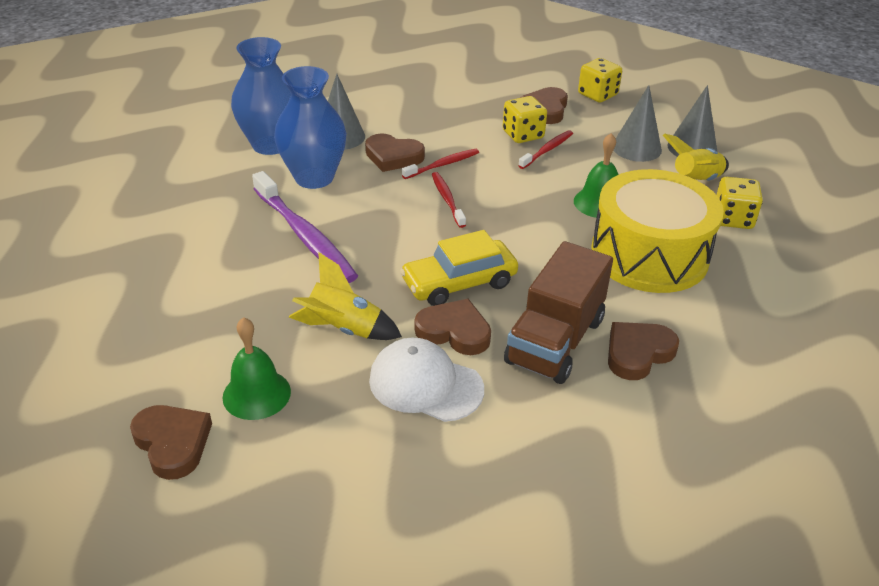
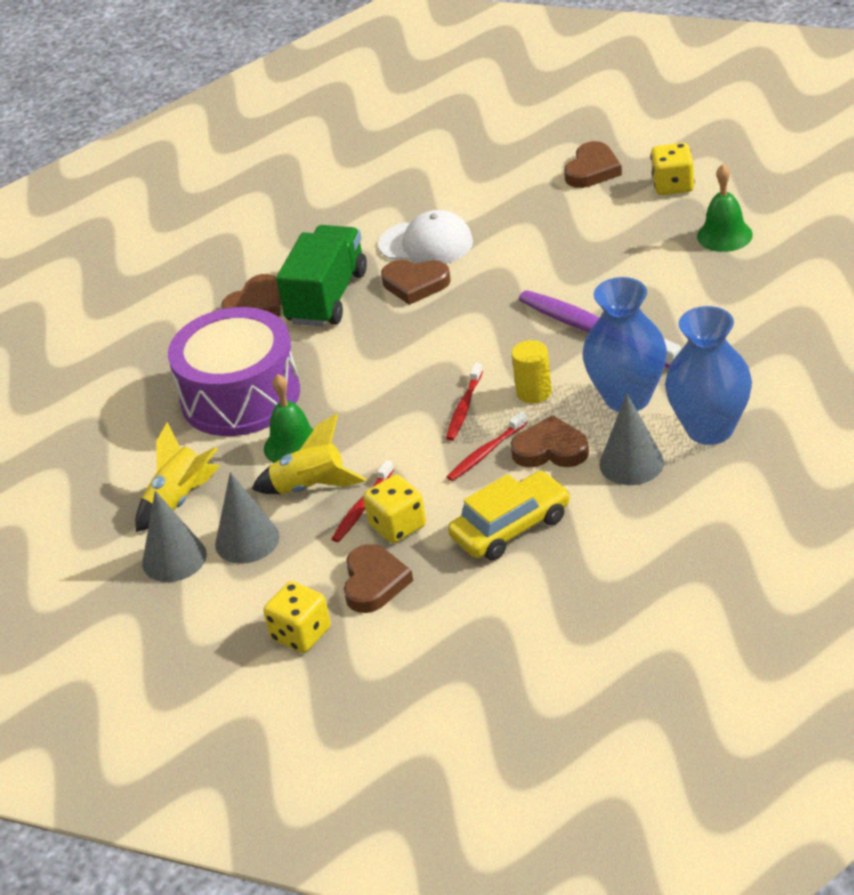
camera: 175 degrees right, 0 degrees up
brown heart [130,405,212,480] -> brown heart turned 105 degrees counterclockwise [564,141,622,188]
green bell [222,317,291,420] -> green bell moved to [697,164,753,252]
yellow rocket [289,252,402,340] -> yellow rocket moved to [252,414,366,494]
yellow car [400,230,518,306] -> yellow car moved to [448,471,570,560]
red toothbrush [432,172,466,228] -> red toothbrush turned 45 degrees clockwise [446,363,483,441]
brown truck [504,241,613,384] -> green truck [276,225,367,327]
yellow drum [592,169,724,293] -> purple drum [168,307,300,436]
yellow dice [716,177,763,229] -> yellow dice moved to [651,143,695,195]
none -> yellow cylinder [512,340,552,403]

